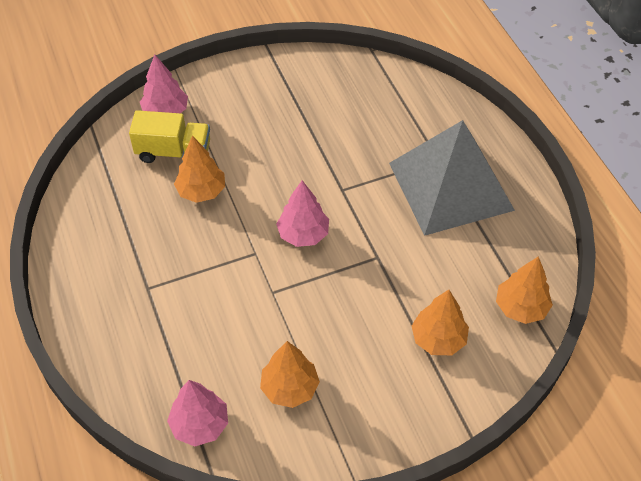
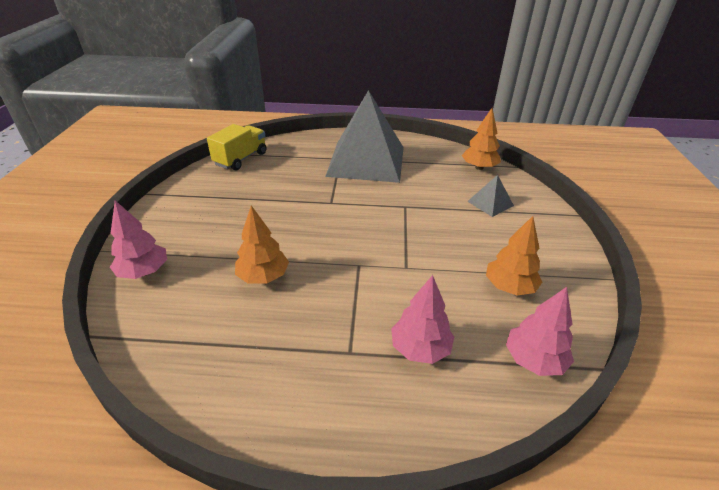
camera: 65 degrees left, 15 degrees down
yellow truck [129,110,210,163] -> yellow truck moved to [207,124,267,170]
pink tree [276,180,329,247] -> pink tree moved to [391,275,454,364]
orange tree [412,290,469,355] -> grey pyramid [467,175,514,217]

